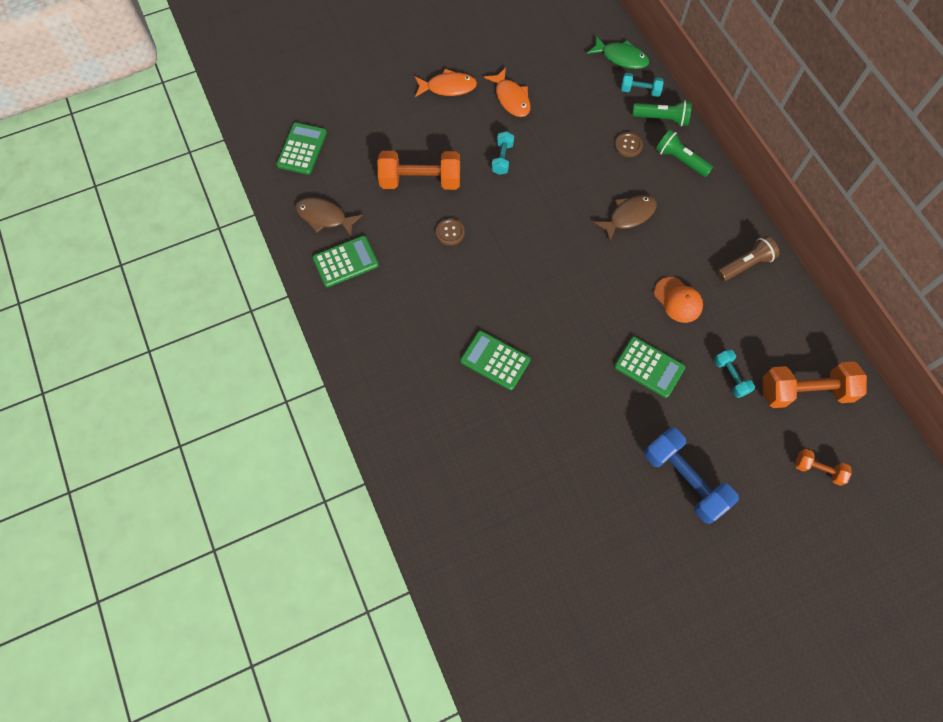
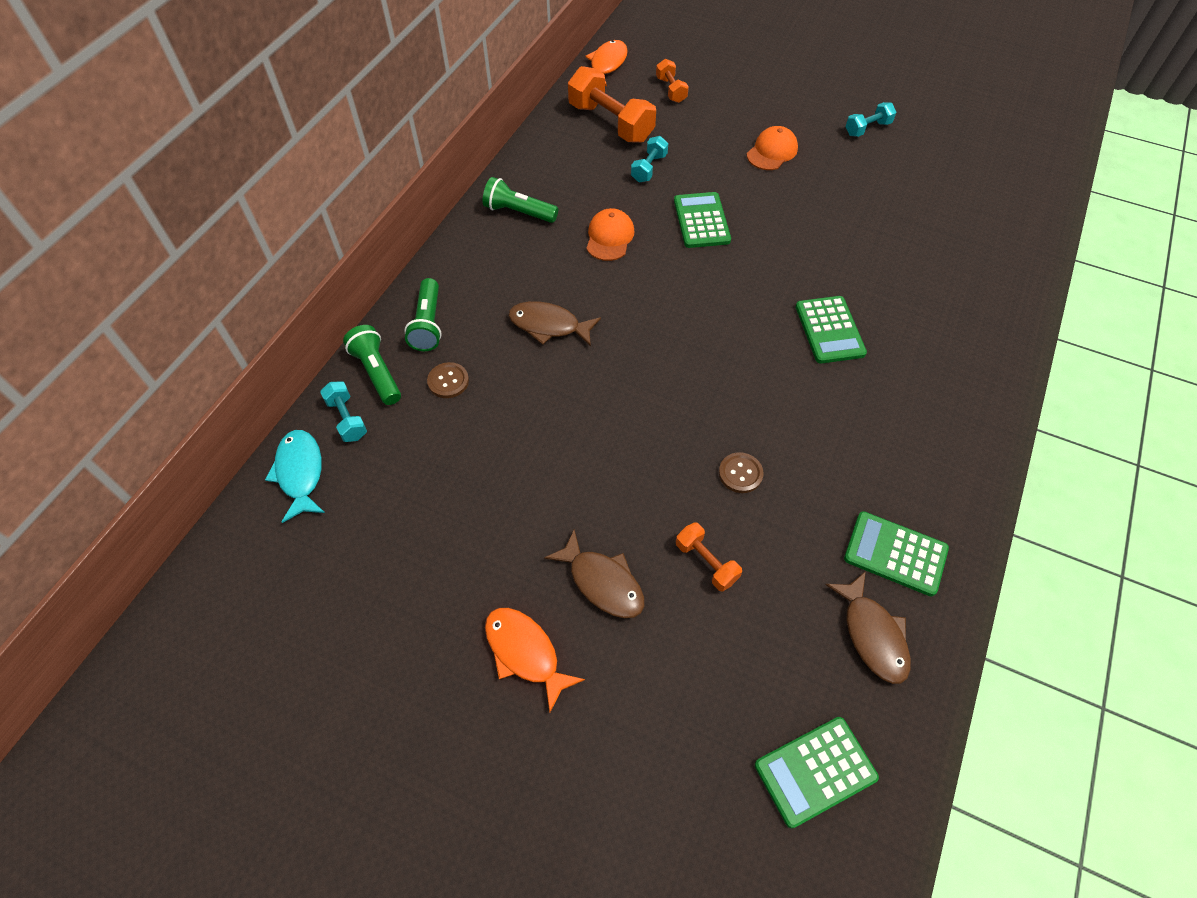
camera: 130 degrees left, 10 degrees down
orange dumbbell [378,151,460,190] -> orange dumbbell [676,522,742,591], size x0.52
orange fish [484,68,530,117] -> orange fish moved to [585,40,628,86]
turquoise dumbbell [491,131,514,175] -> turquoise dumbbell moved to [845,102,896,137]
green fish [587,36,649,69] -> turquoise fish [265,430,325,523]
blue dumbbell [644,427,739,524] -> orange cap [747,126,798,170]
brown flashlight [717,236,779,281] -> green flashlight [482,177,558,223]
none -> brown fish [544,529,645,618]

